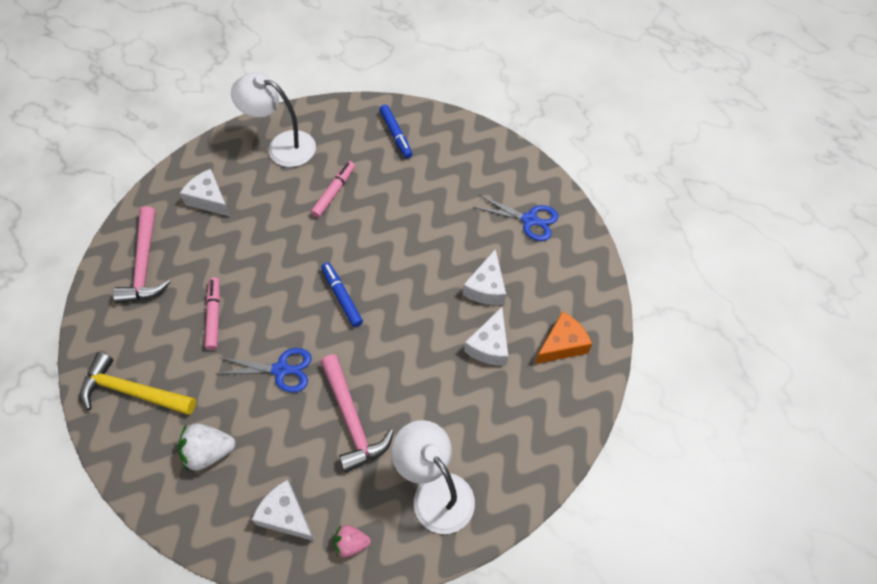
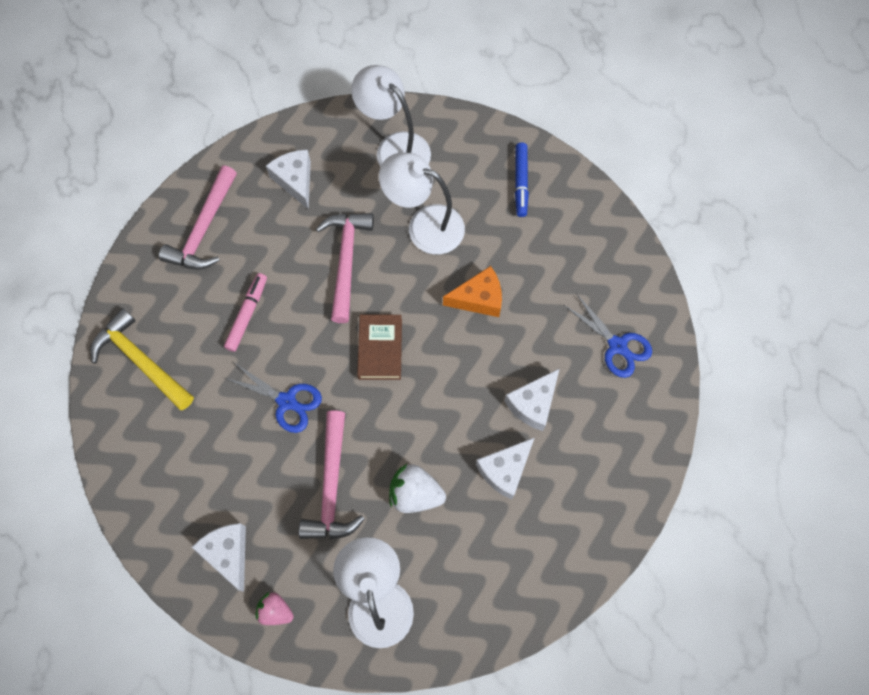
camera: 25 degrees right, 10 degrees up
white strawberry [178,423,236,471] -> white strawberry moved to [389,464,446,513]
pink marker [311,161,355,218] -> white lamp [379,153,465,254]
blue marker [321,262,363,327] -> brown book [357,315,402,380]
orange cheese [536,311,592,364] -> orange cheese moved to [443,266,502,317]
none -> pink hammer [316,213,374,323]

